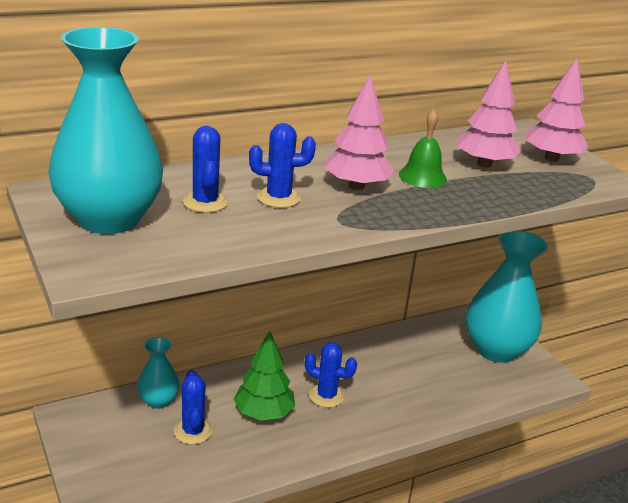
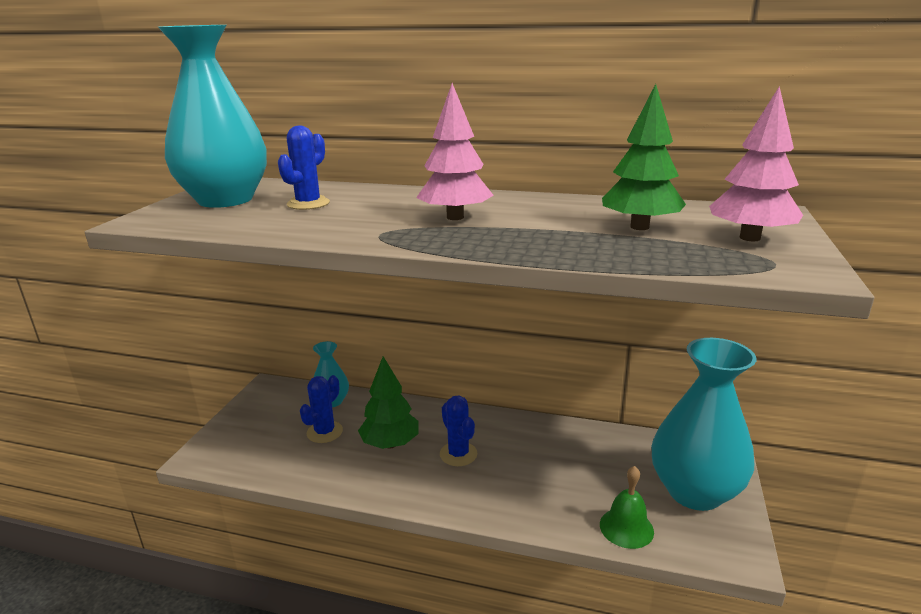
camera: 45 degrees right, 5 degrees down
blue cactus [249,123,316,208] -> none
green bell [399,110,447,188] -> green bell moved to [600,466,654,549]
pink tree [457,61,521,168] -> green tree [602,84,686,230]

